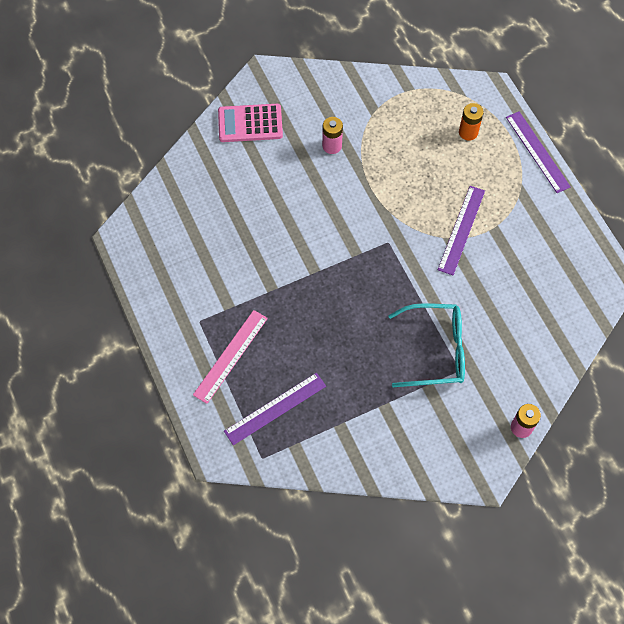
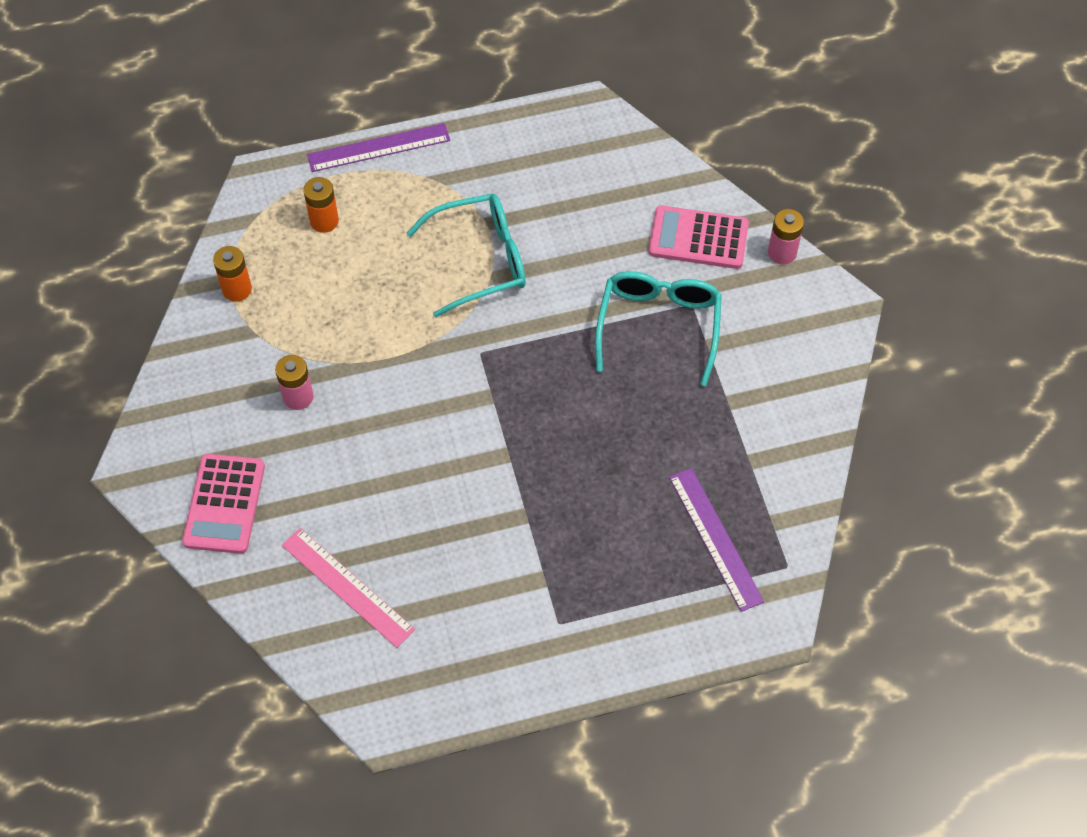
camera: 80 degrees left, 5 degrees down
pink ruler [193,310,268,404] -> pink ruler moved to [282,528,415,648]
purple ruler [438,186,485,275] -> turquoise glasses [407,194,526,317]
none -> orange battery [213,246,252,302]
none -> pink calculator [648,205,749,269]

